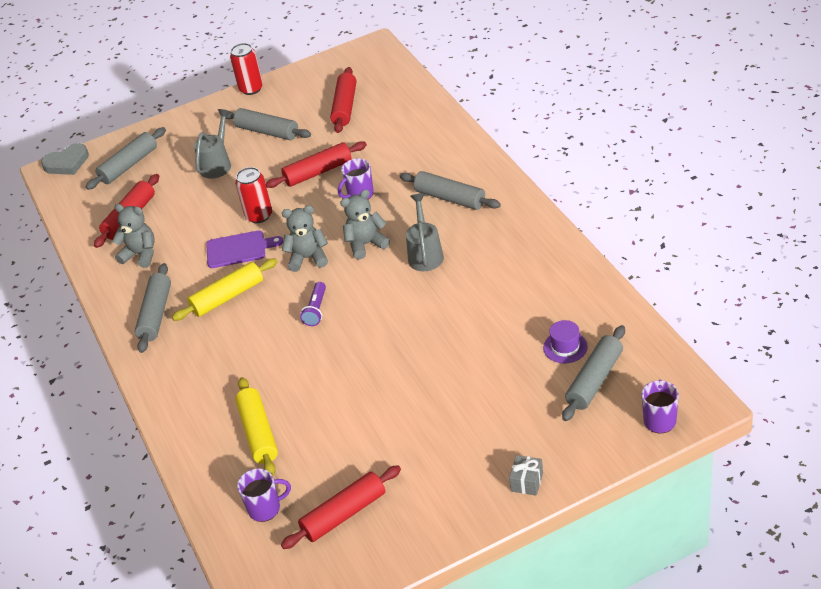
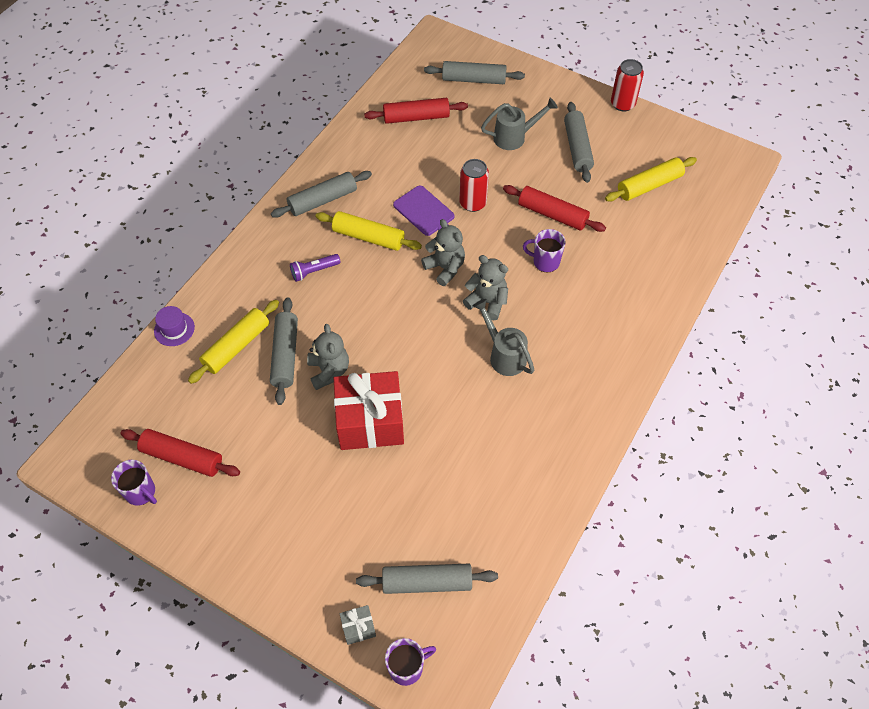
camera: 50 degrees right, 15 degrees up
grey heart [41,143,89,175] -> none
grey teddy bear [112,204,155,268] -> grey teddy bear moved to [307,324,349,390]
purple mug [237,468,291,522] -> purple mug moved to [111,460,157,506]
purple flashlight [300,282,326,326] -> purple flashlight moved to [290,254,341,282]
red rolling pin [330,67,357,133] -> yellow rolling pin [605,157,697,202]
grey rolling pin [400,171,501,210] -> grey rolling pin moved to [270,297,298,405]
grey watering can [406,194,444,271] -> grey watering can turned 90 degrees counterclockwise [473,299,534,376]
grey gift [509,455,543,496] -> grey gift moved to [340,605,376,645]
purple hat [543,320,588,363] -> purple hat moved to [154,306,195,346]
none -> red gift [334,371,404,450]

